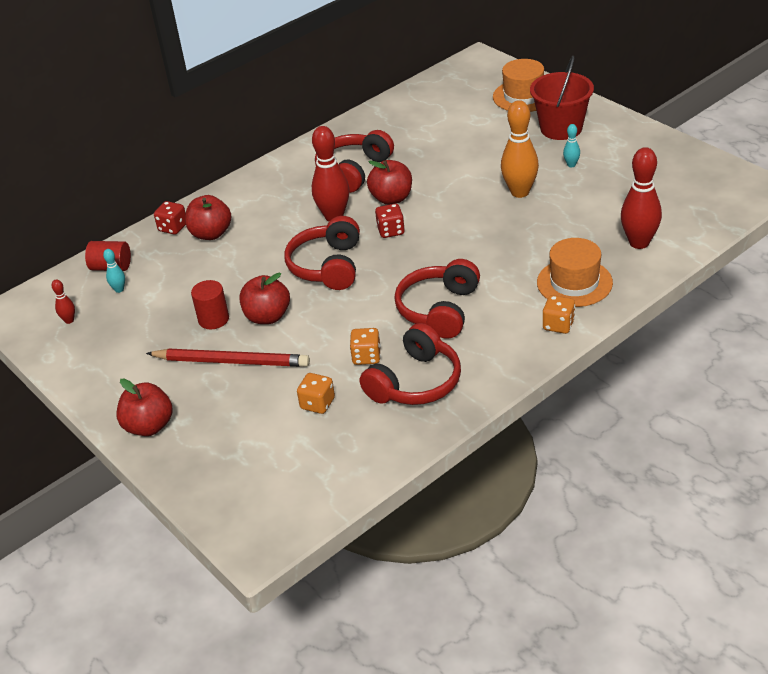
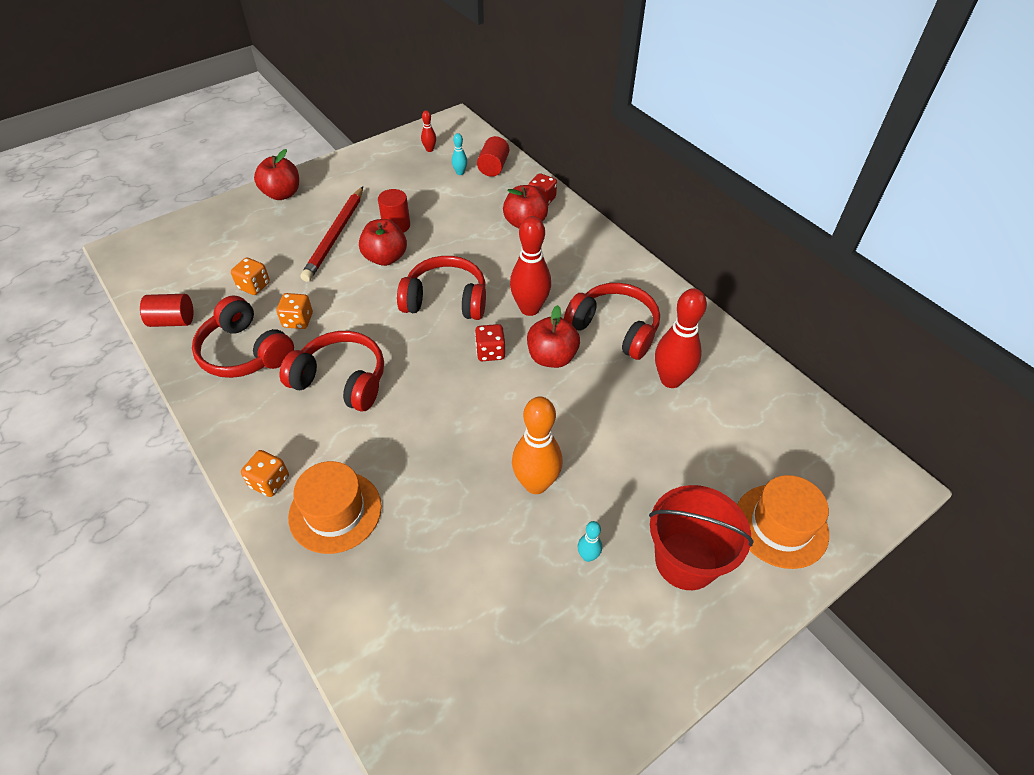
camera: 90 degrees right, 10 degrees up
red bowling pin [621,147,662,249] -> red bowling pin moved to [655,288,707,388]
none -> red cylinder [140,294,193,327]

